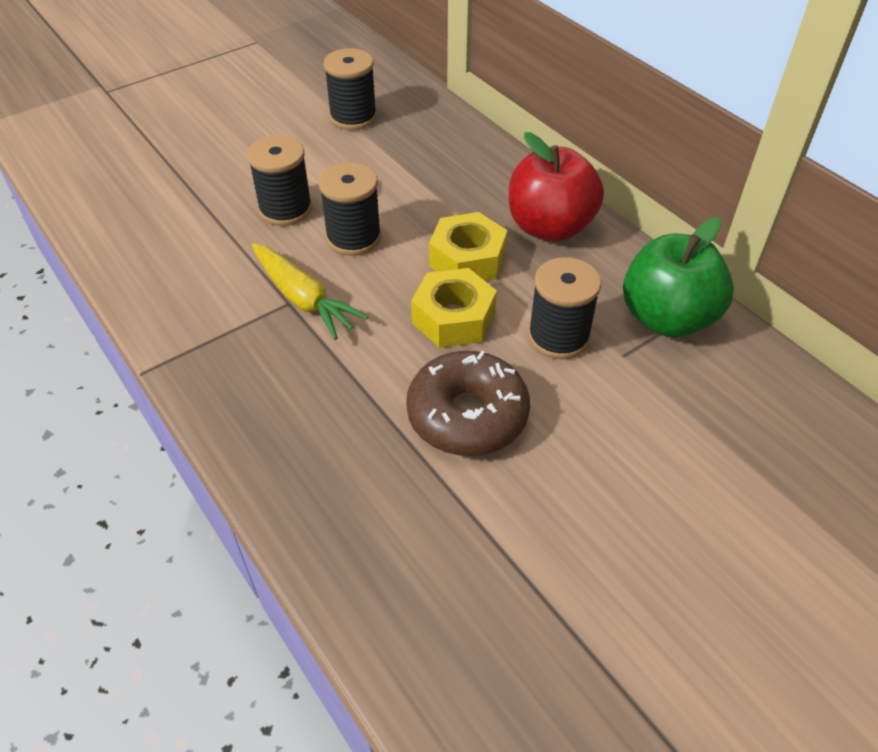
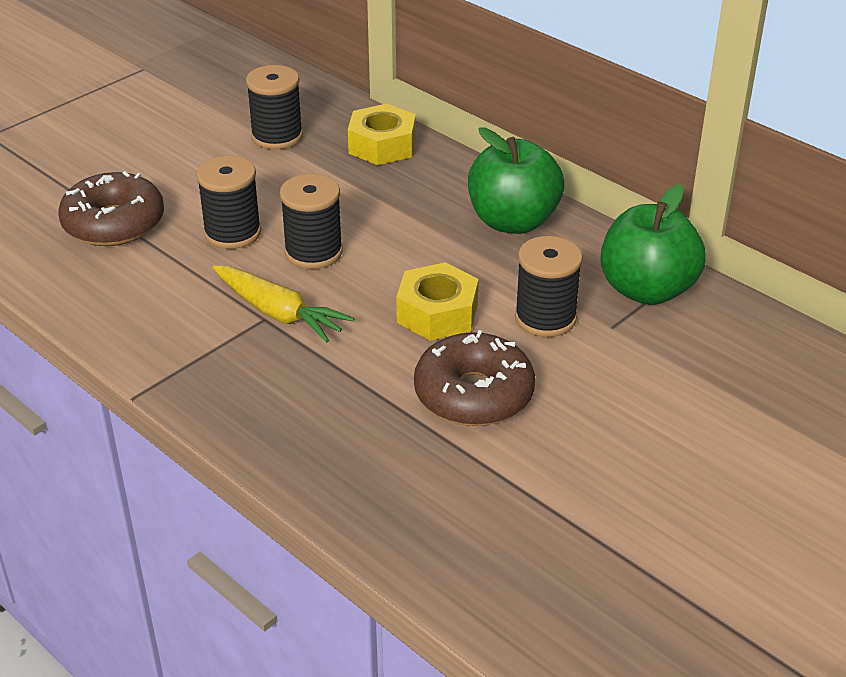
camera: 10 degrees left, 10 degrees down
yellow nut [429,212,507,281] -> yellow nut moved to [348,103,416,165]
red apple [509,132,604,242] -> green apple [468,127,564,234]
none -> brown donut [58,171,164,246]

